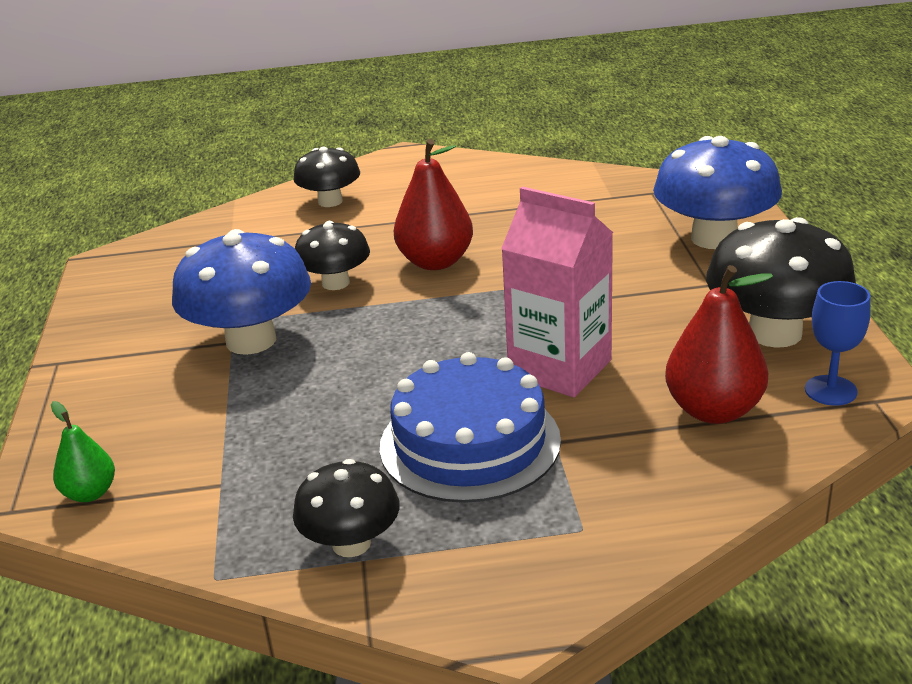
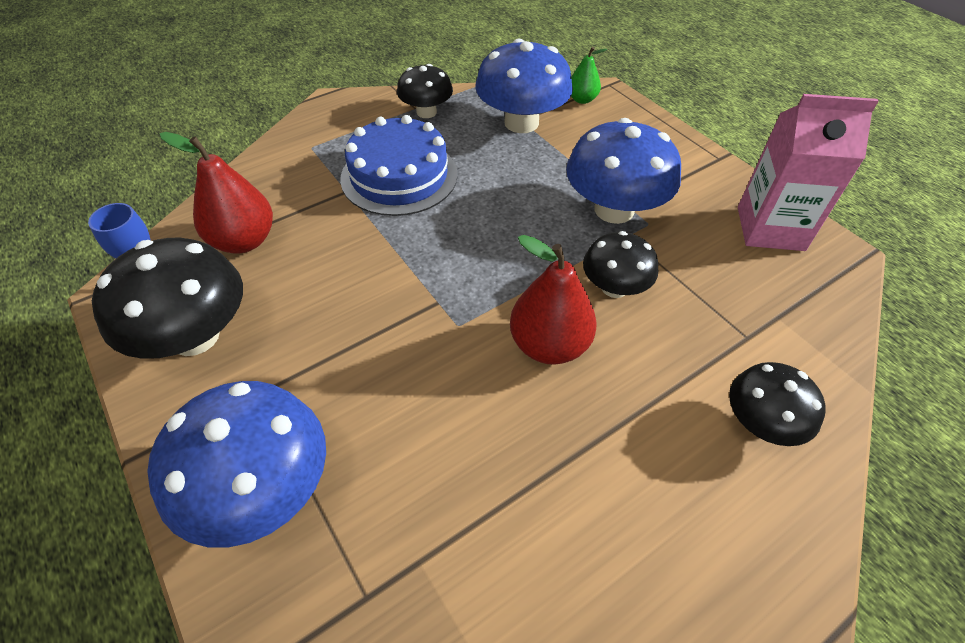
camera: 150 degrees right, 20 degrees up
pink carton [501,187,613,397] -> pink carton moved to [738,94,879,251]
none -> blue mushroom [475,39,573,133]

